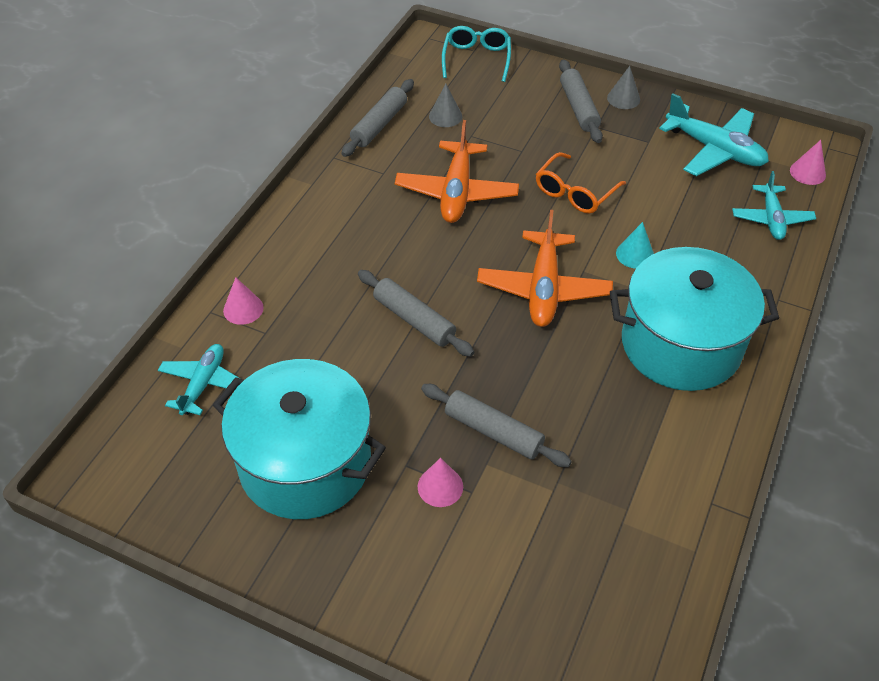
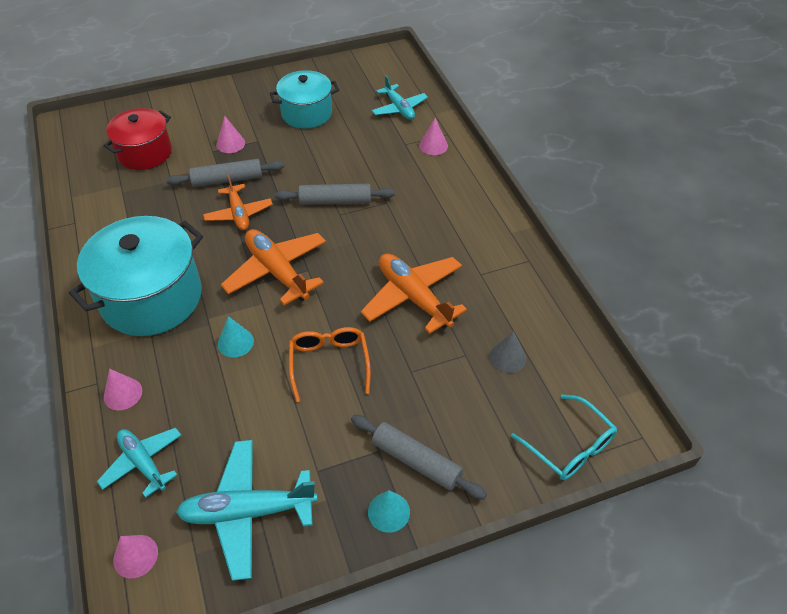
camera: 135 degrees right, 0 degrees up
turquoise pot [213,359,386,519] -> turquoise pot [270,70,339,129], size x0.63
grey rolling pin [342,79,414,157] -> none
grey cone [607,66,640,109] -> turquoise cone [368,490,410,533]
none -> red pot [104,108,172,170]
none -> pink cone [104,369,142,410]
none -> orange plane [203,174,273,230]

